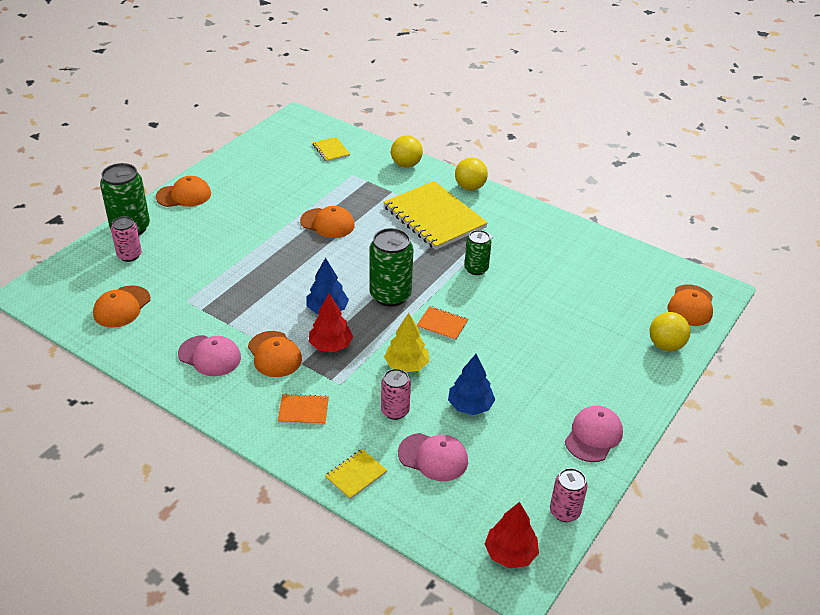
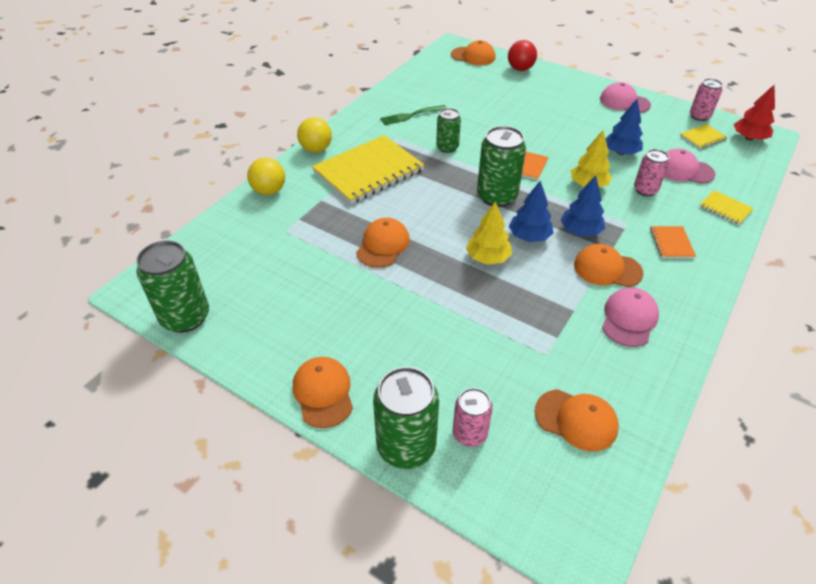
camera: 90 degrees left, 5 degrees up
orange cap [248,331,302,377] -> orange cap turned 135 degrees counterclockwise [574,244,644,287]
red tree [309,294,353,352] -> blue tree [561,175,605,236]
yellow notebook [313,137,350,162] -> yellow notebook moved to [680,124,728,149]
pink cap [398,433,468,481] -> pink cap turned 90 degrees counterclockwise [664,149,716,184]
yellow ball [650,312,690,351] -> red ball [508,40,537,71]
none -> green can [136,240,209,333]
none -> green fork [380,105,447,125]
none -> yellow tree [466,201,512,265]

